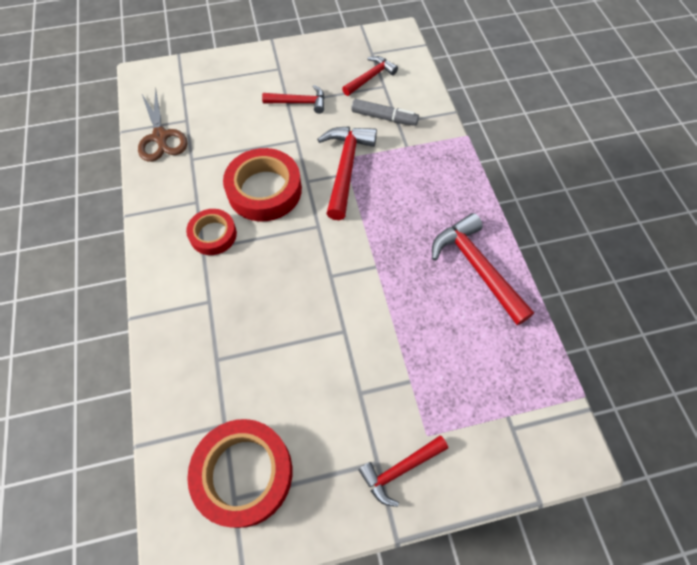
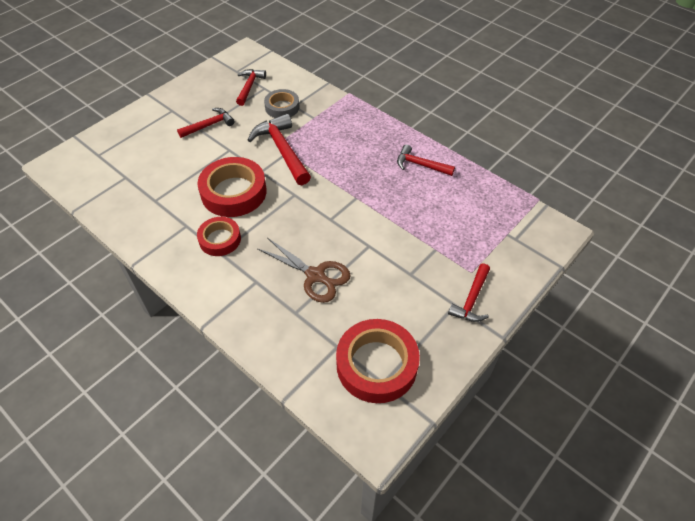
camera: 35 degrees left, 10 degrees down
brown scissors [138,88,187,162] -> brown scissors moved to [257,238,351,303]
grey marker [351,99,419,126] -> grey tape [264,89,300,118]
red hammer [432,213,534,325] -> red hammer [397,144,455,176], size x0.62

